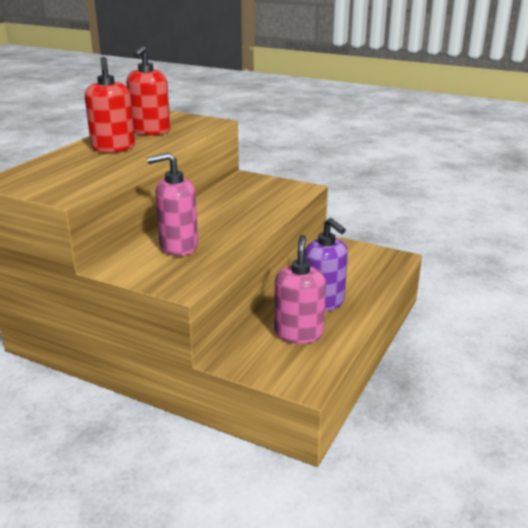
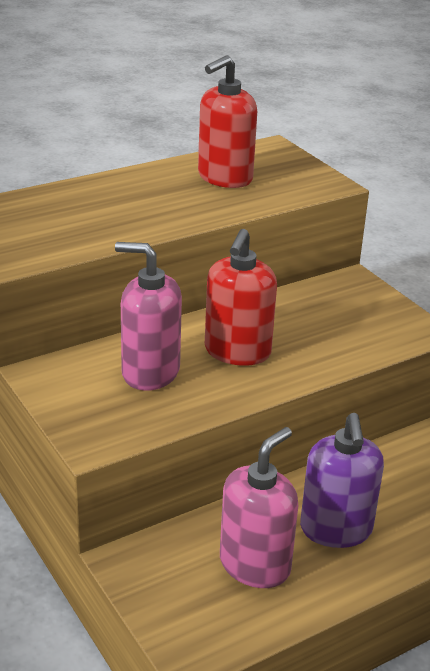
camera: 30 degrees right, 5 degrees up
red soap dispenser [85,57,135,153] -> red soap dispenser moved to [205,229,277,366]

